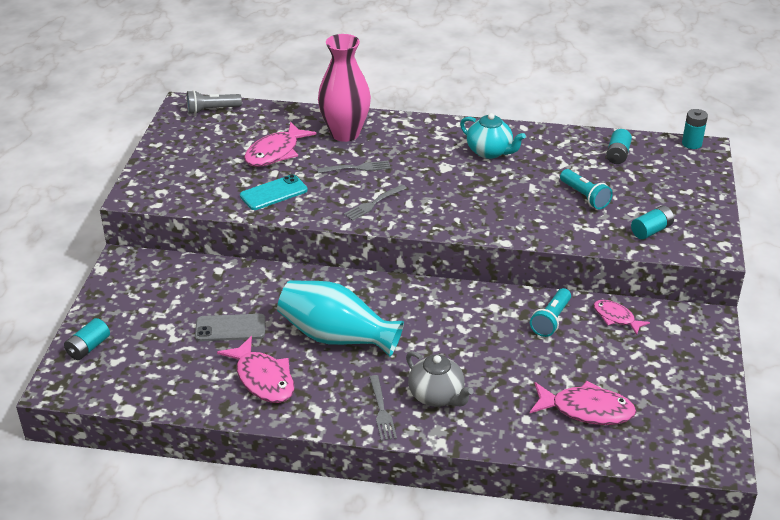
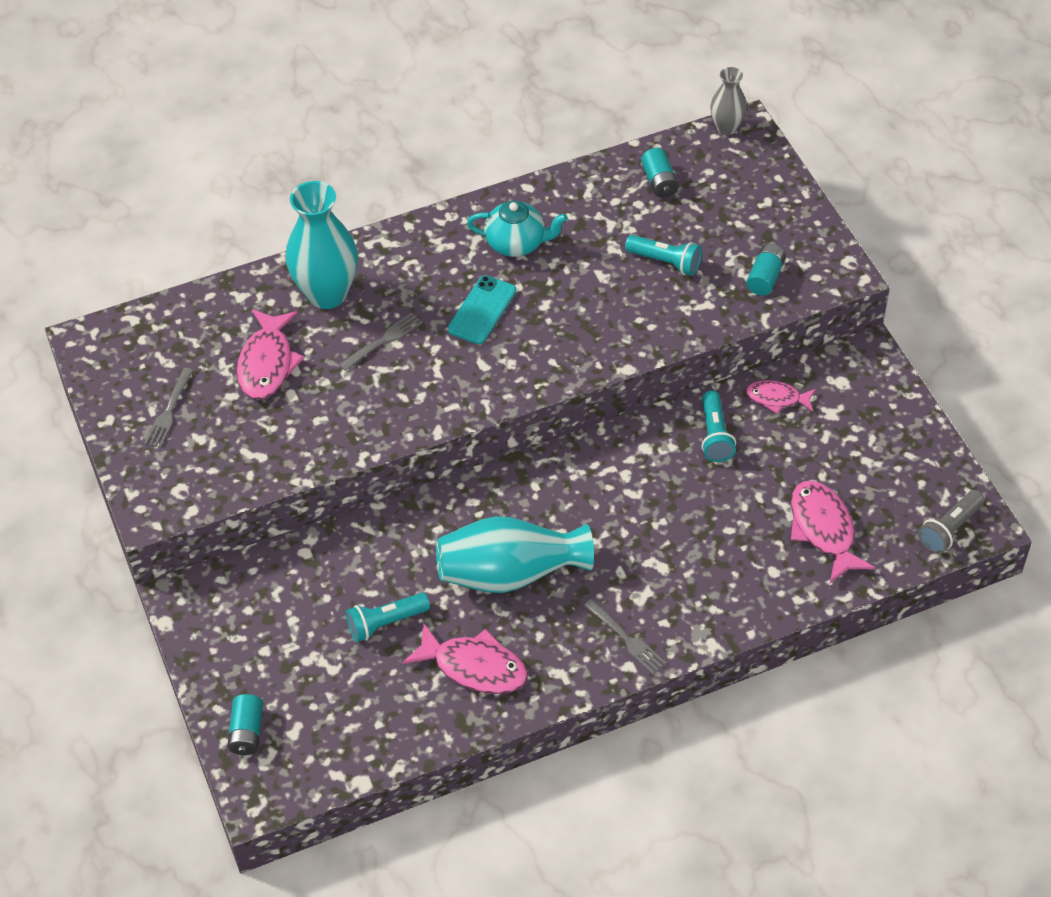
camera: 30 degrees left, 15 degrees up
grey flashlight [187,90,242,114] -> grey flashlight moved to [918,490,984,554]
grey phone [195,314,266,341] -> turquoise flashlight [346,593,430,642]
turquoise phone [240,174,308,210] -> turquoise phone moved to [448,275,516,344]
pink vase [318,34,371,142] -> turquoise vase [286,181,358,309]
grey fork [343,185,407,221] -> grey fork moved to [144,368,194,448]
grey teapot [406,351,474,407] -> none
pink fish [530,381,636,425] -> pink fish turned 90 degrees counterclockwise [791,481,875,583]
turquoise battery [682,109,708,149] -> grey vase [710,67,747,135]

